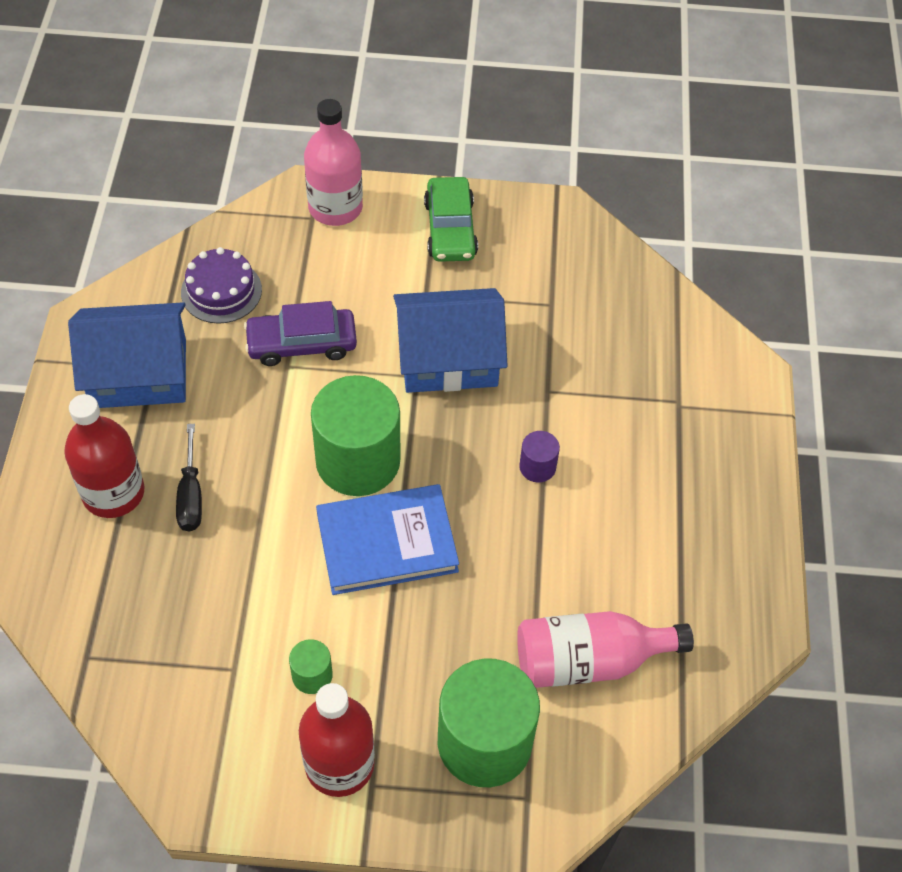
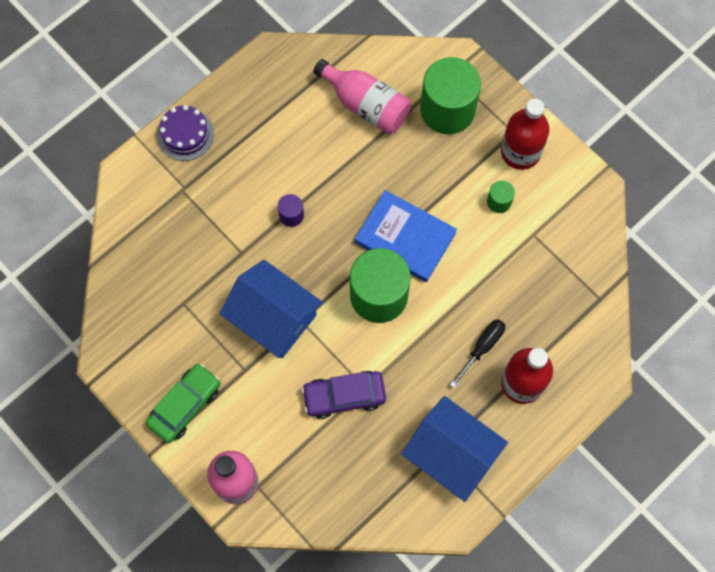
camera: 135 degrees left, 15 degrees up
purple cake [181,247,262,324] -> purple cake moved to [157,105,214,161]
purple car [244,301,357,366] -> purple car turned 135 degrees clockwise [301,371,386,419]

